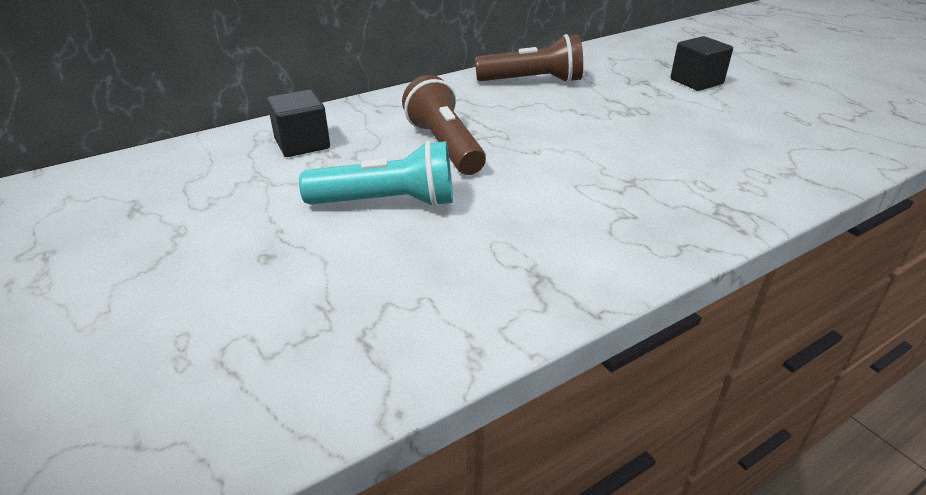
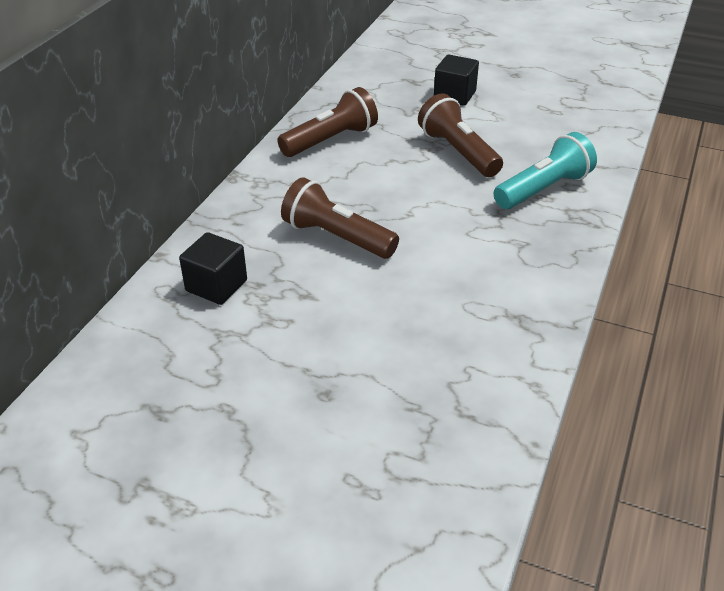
camera: 35 degrees left, 5 degrees up
turquoise flashlight [299,140,453,207] -> turquoise flashlight moved to [494,132,597,209]
none -> brown flashlight [418,93,503,177]

